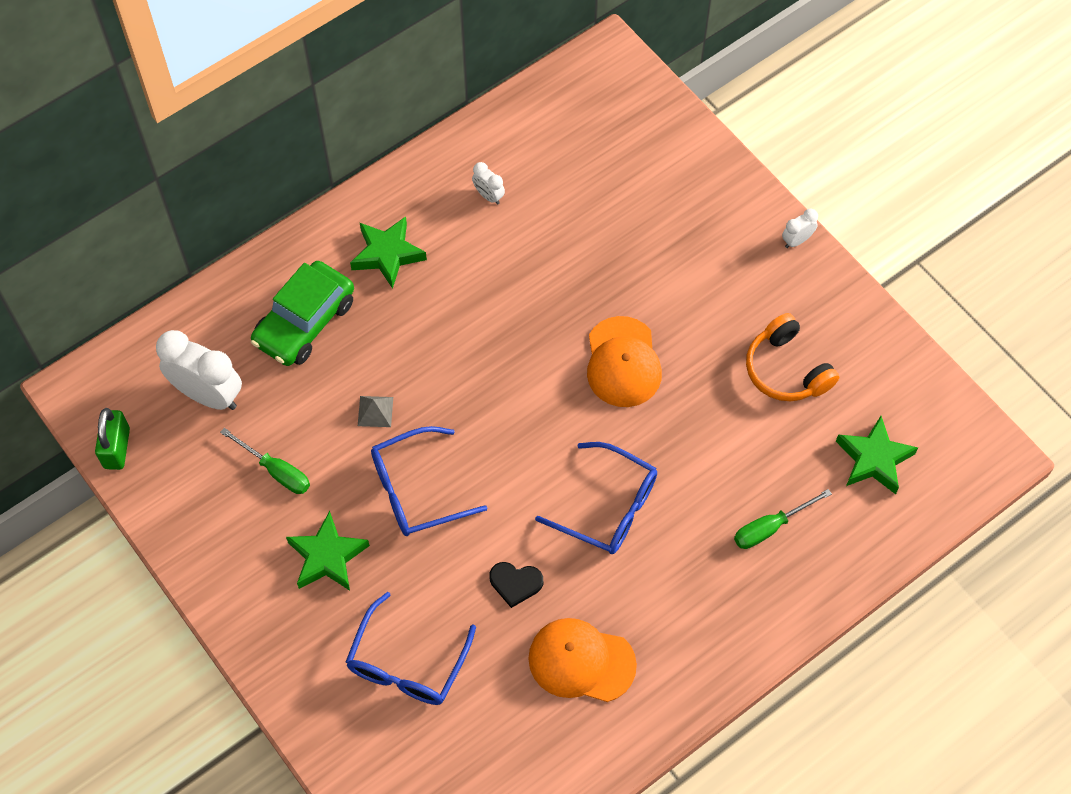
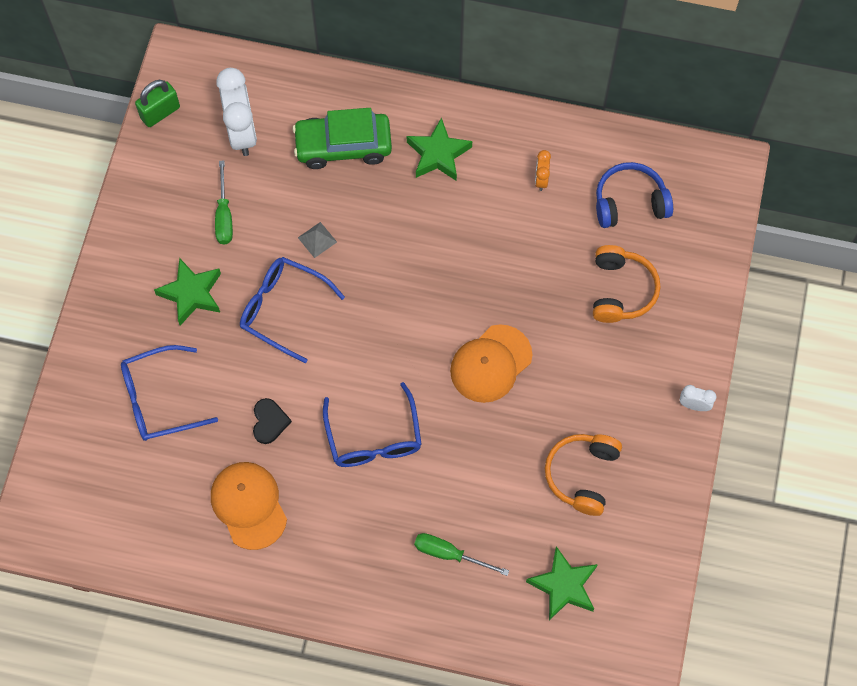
camera: 50 degrees right, 5 degrees up
white clock [472,162,505,205] -> orange clock [535,150,551,191]
black heart [489,562,543,608] -> black heart turned 150 degrees counterclockwise [253,398,292,444]
none -> orange headphones [593,245,661,323]
none -> blue headphones [596,162,673,228]

